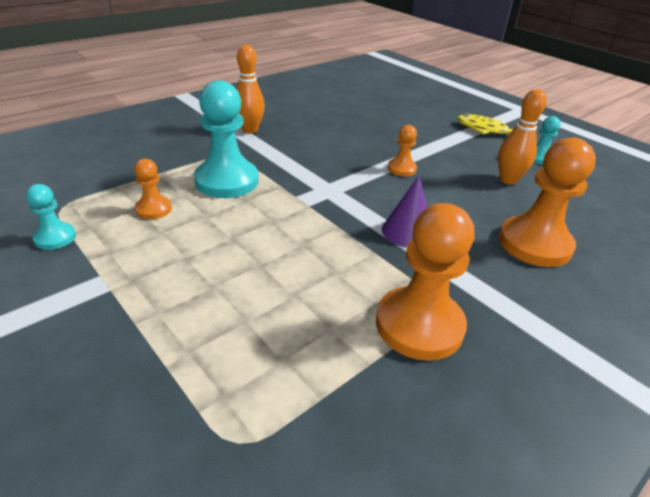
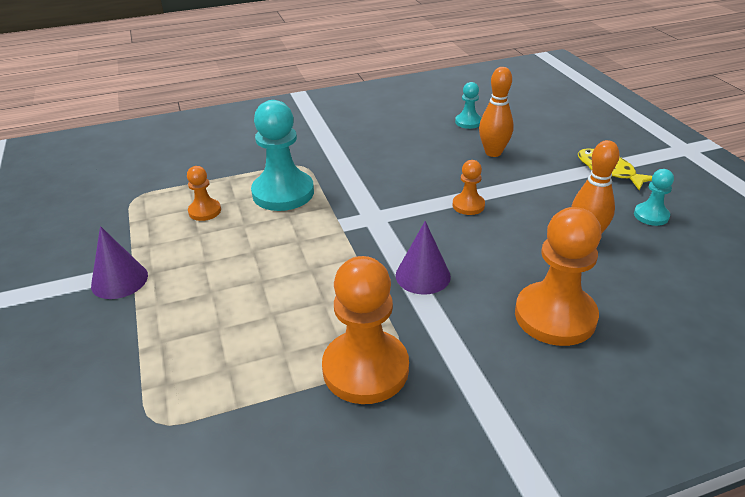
camera: 25 degrees right, 0 degrees up
turquoise pawn [26,184,76,250] -> turquoise pawn moved to [455,82,481,129]
orange bowling pin [236,44,265,133] -> orange bowling pin moved to [479,67,514,157]
none -> purple cone [91,226,148,299]

